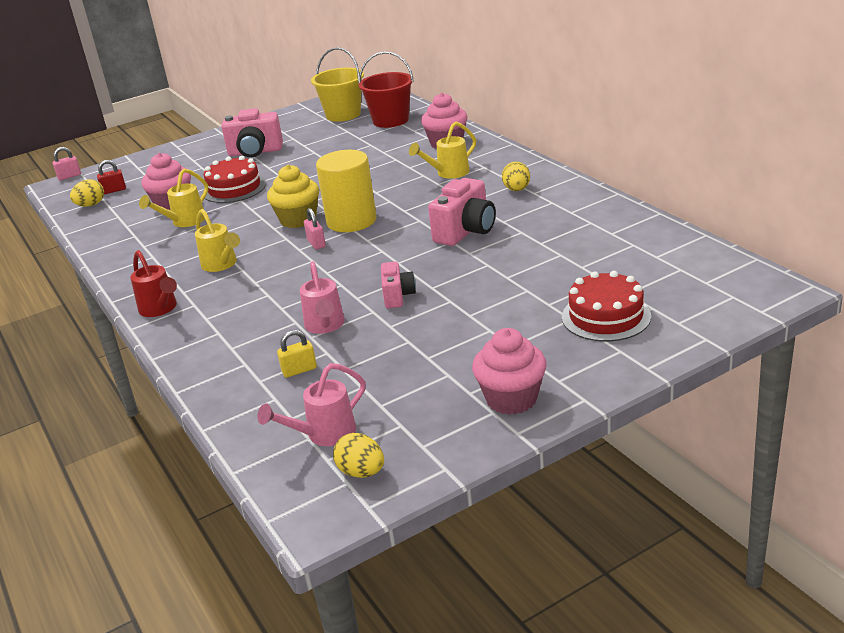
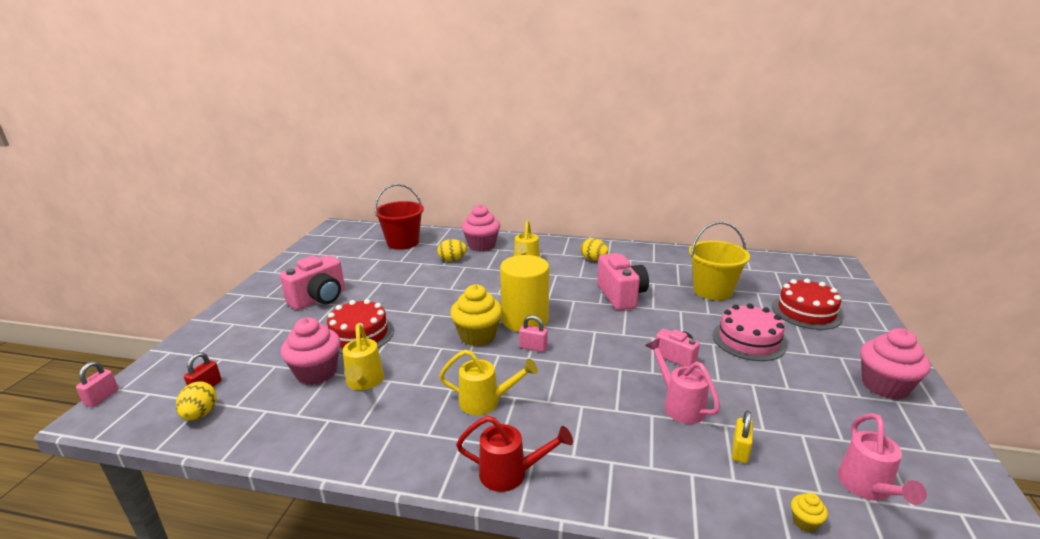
camera: 50 degrees left, 5 degrees down
pink watering can [300,261,345,334] -> pink watering can turned 150 degrees counterclockwise [645,339,720,424]
yellow bucket [311,47,364,122] -> yellow bucket moved to [689,222,750,301]
yellow egg [333,433,384,478] -> yellow egg moved to [438,239,467,261]
none -> pink cake [712,304,787,361]
none -> yellow cupcake [791,493,828,532]

